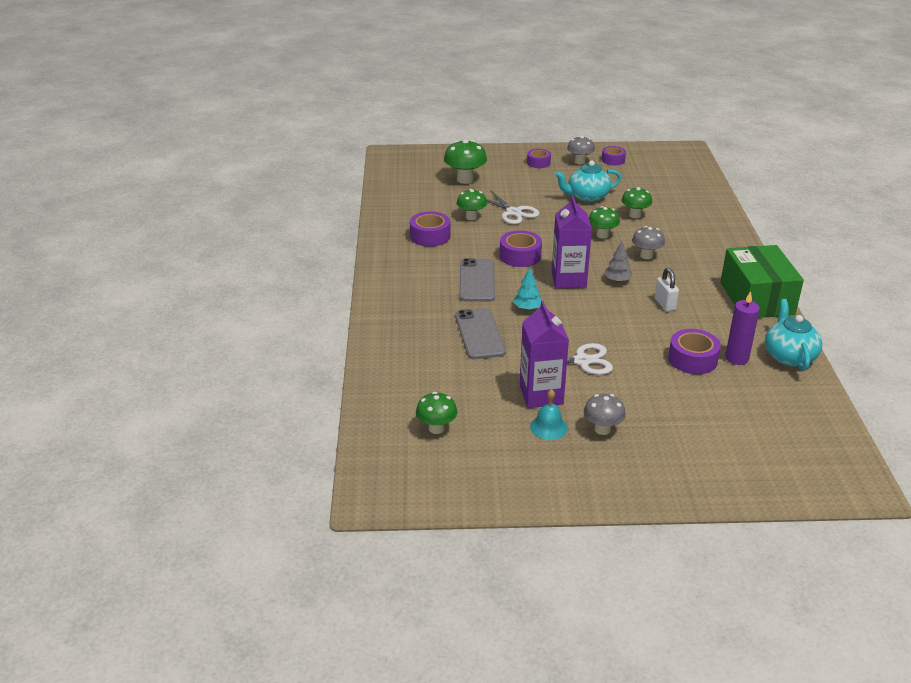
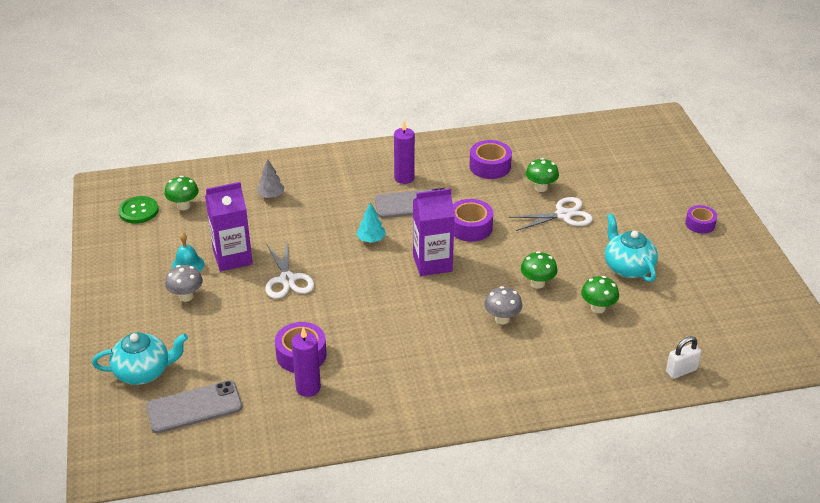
camera: 80 degrees right, 5 degrees up
green mushroom [444,139,487,184] -> none
grey phone [455,308,506,359] -> grey phone moved to [146,380,242,433]
white scissors [486,190,539,224] -> white scissors turned 150 degrees counterclockwise [509,197,593,231]
grey mushroom [567,136,595,165] -> none
purple tape [602,146,626,165] -> none
grey tree [604,241,633,282] -> grey tree moved to [257,159,285,198]
white padlock [655,268,679,312] -> white padlock moved to [666,336,701,379]
green box [720,245,804,318] -> none
turquoise teapot [765,299,822,371] -> turquoise teapot moved to [92,332,188,385]
none -> green button [118,196,159,224]
none -> purple candle [394,121,415,184]

